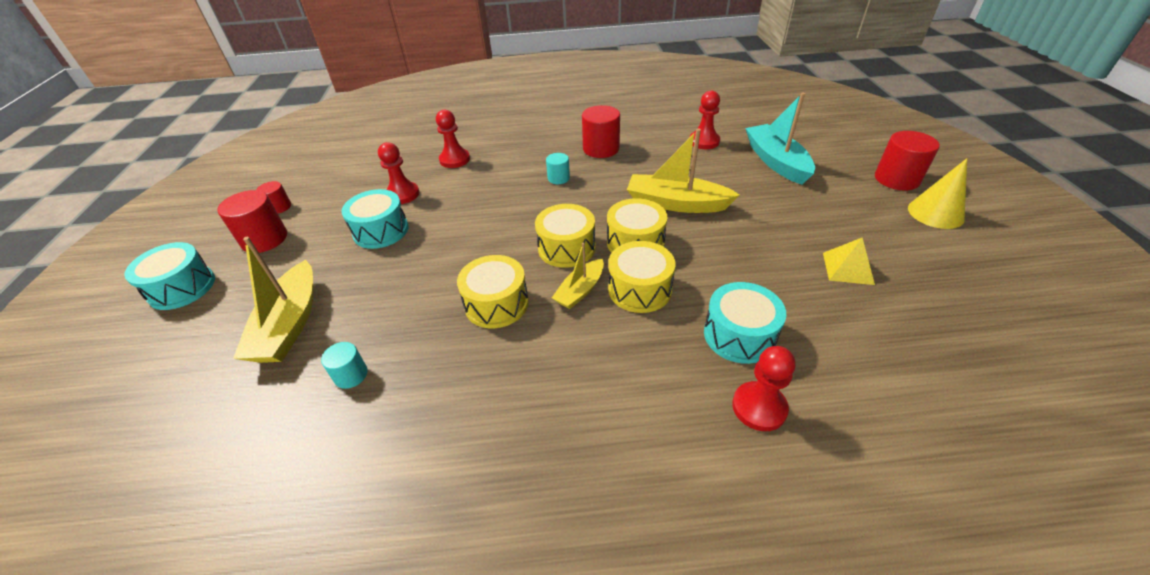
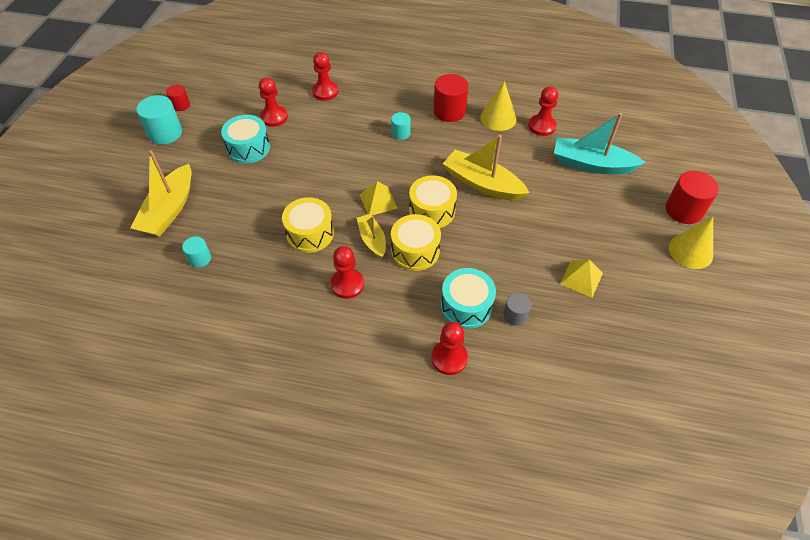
camera: 15 degrees right, 10 degrees up
turquoise drum [124,242,215,310] -> none
red cylinder [217,190,287,253] -> turquoise cylinder [136,95,182,145]
yellow drum [535,204,596,268] -> yellow pyramid [360,181,398,215]
yellow boat [552,242,604,309] -> yellow boat turned 105 degrees clockwise [357,214,386,259]
turquoise boat [745,93,815,185] -> turquoise boat turned 75 degrees counterclockwise [554,113,646,174]
none -> red pawn [330,246,364,299]
none -> yellow cone [480,81,517,131]
none -> grey cylinder [503,293,531,326]

